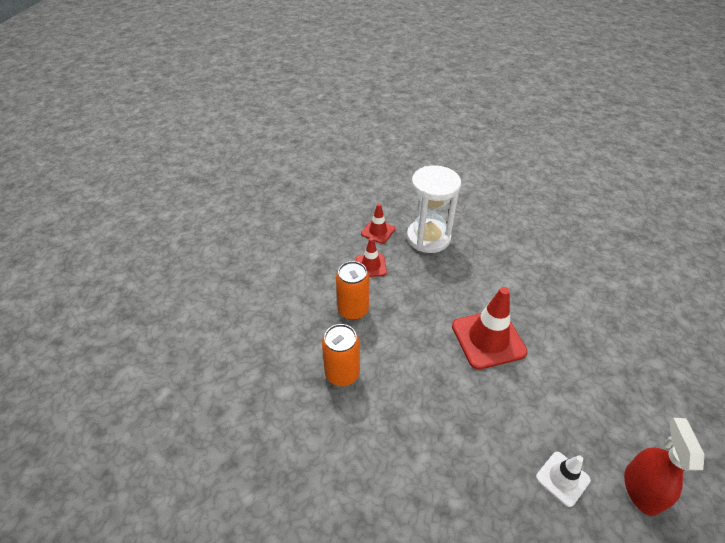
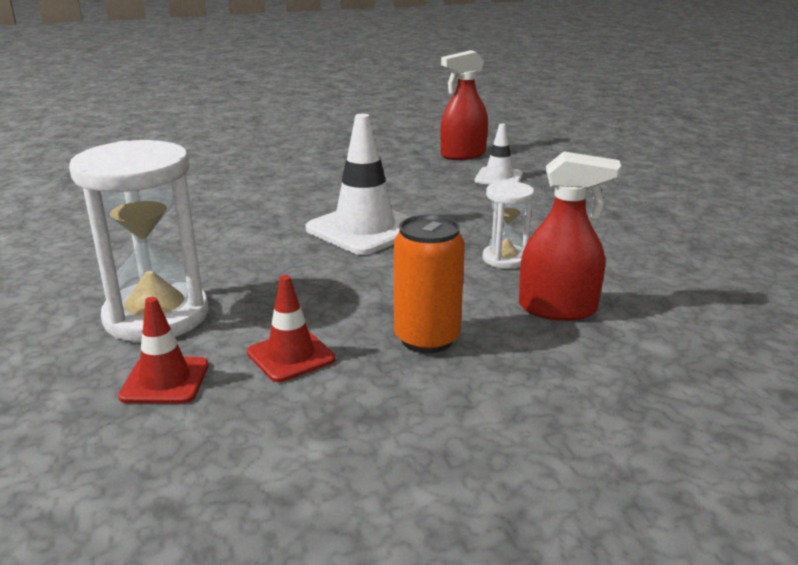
camera: 120 degrees left, 20 degrees down
orange can [322,324,360,386] -> red spray bottle [519,151,621,321]
red traffic cone [452,287,528,370] -> white traffic cone [305,114,410,255]
none -> white hourglass [483,181,534,269]

